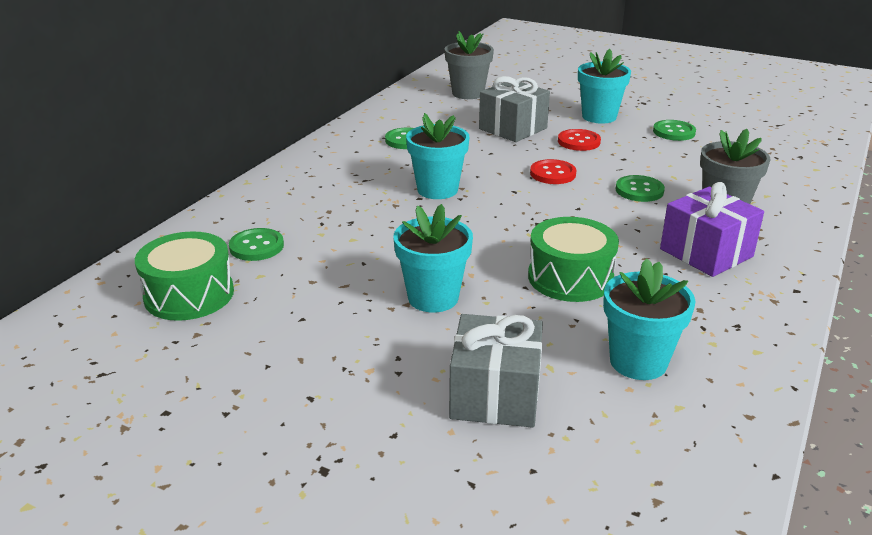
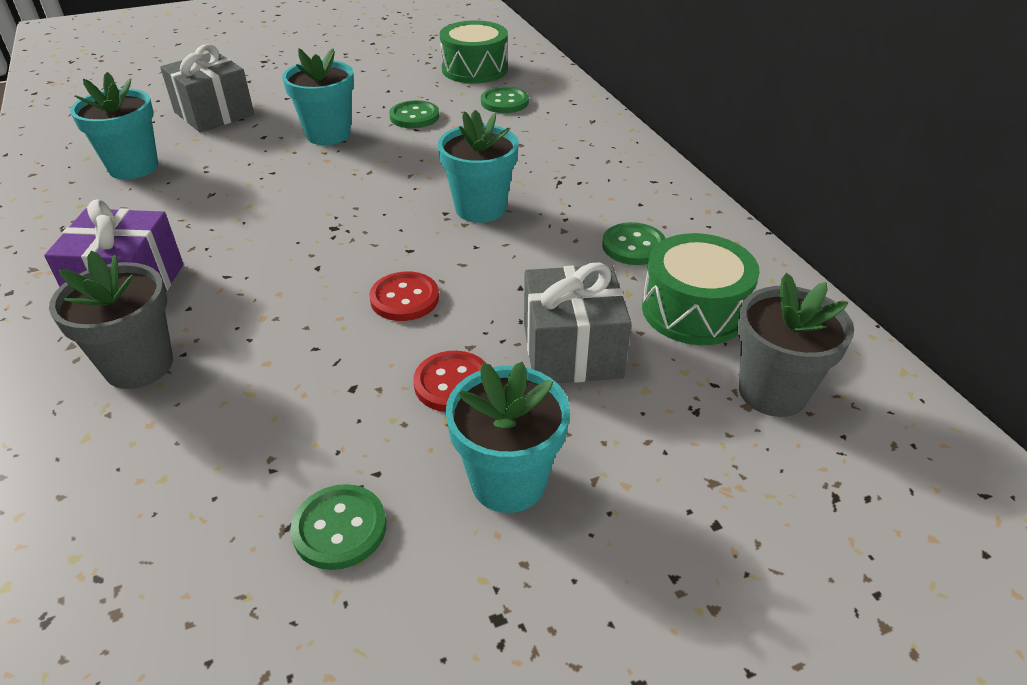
camera: 130 degrees right, 10 degrees up
green drum [528,217,619,302] -> green drum moved to [642,233,760,345]
green button [616,175,665,202] -> green button moved to [389,100,439,128]

